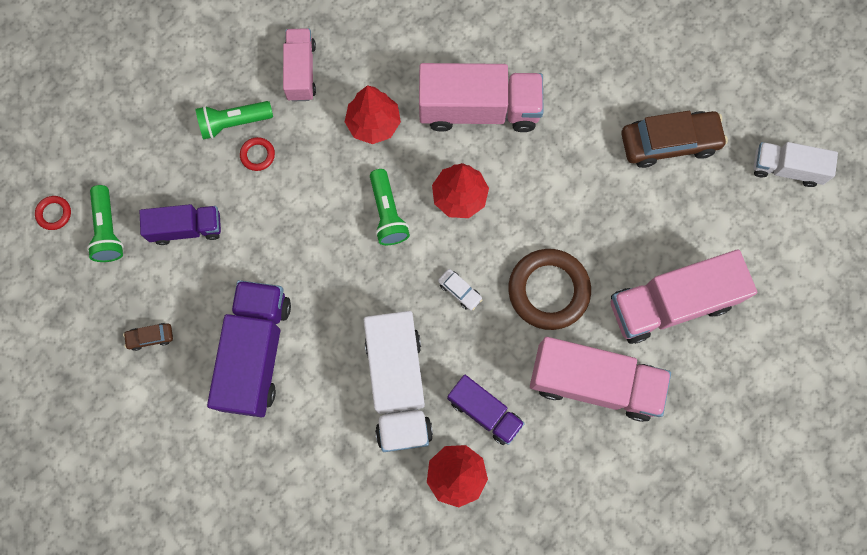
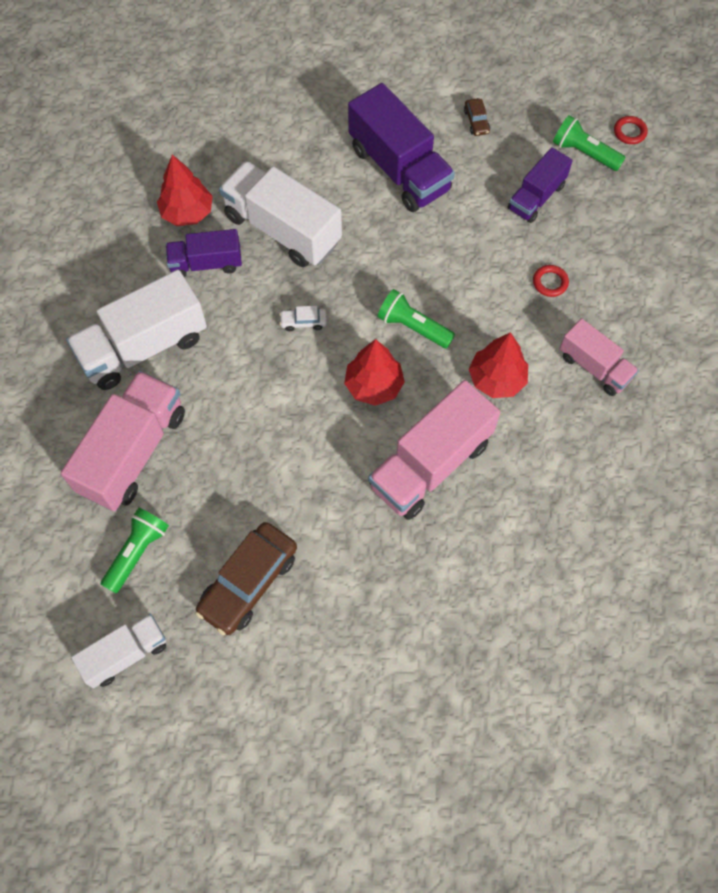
camera: 135 degrees right, 10 degrees down
brown car [123,323,173,351] -> brown car turned 135 degrees clockwise [464,98,490,136]
green flashlight [195,101,273,140] -> green flashlight moved to [100,508,169,593]
brown ring [508,249,591,330] -> none
pink truck [530,337,671,422] -> white truck [66,270,207,390]

